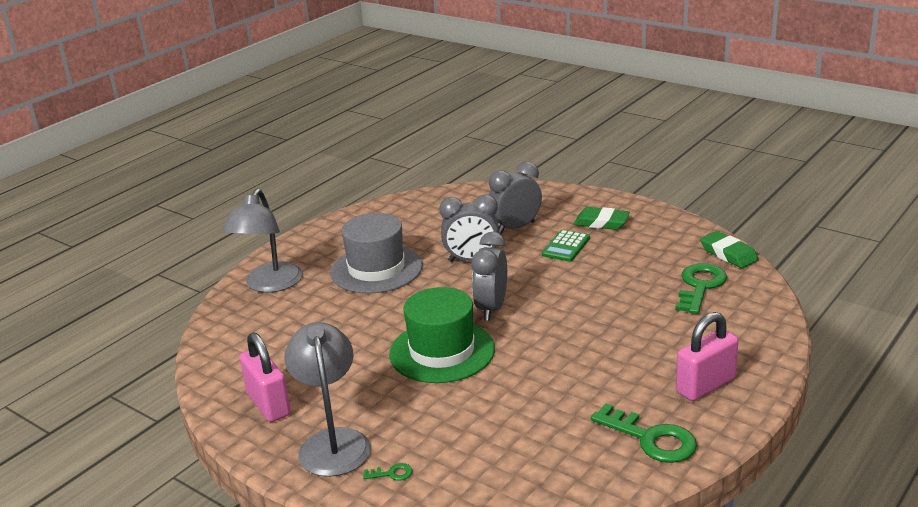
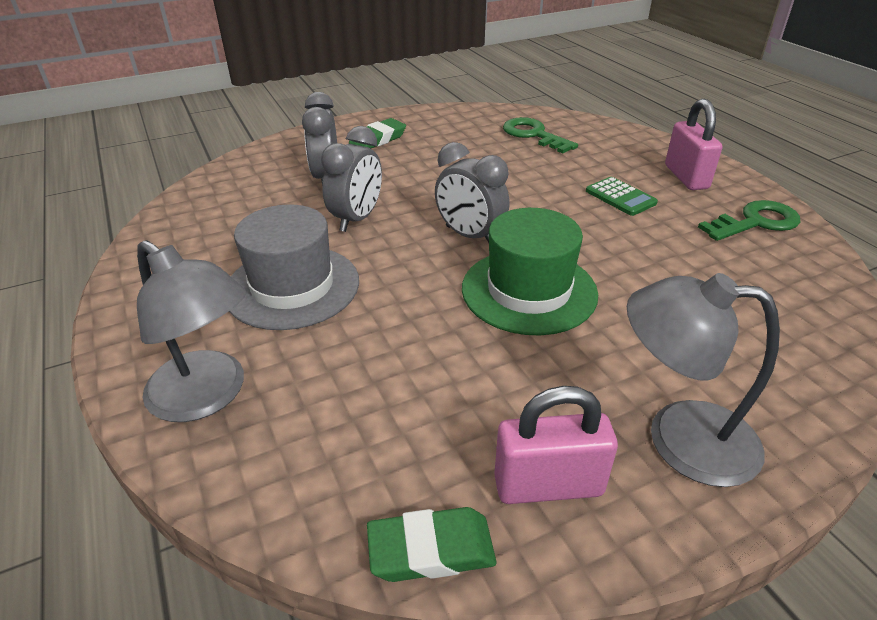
camera: 65 degrees left, 10 degrees up
green key [363,463,413,481] -> none
green calculator [542,230,590,262] -> green calculator moved to [586,177,658,216]
green eraser [700,231,759,268] -> green eraser moved to [367,507,496,582]

